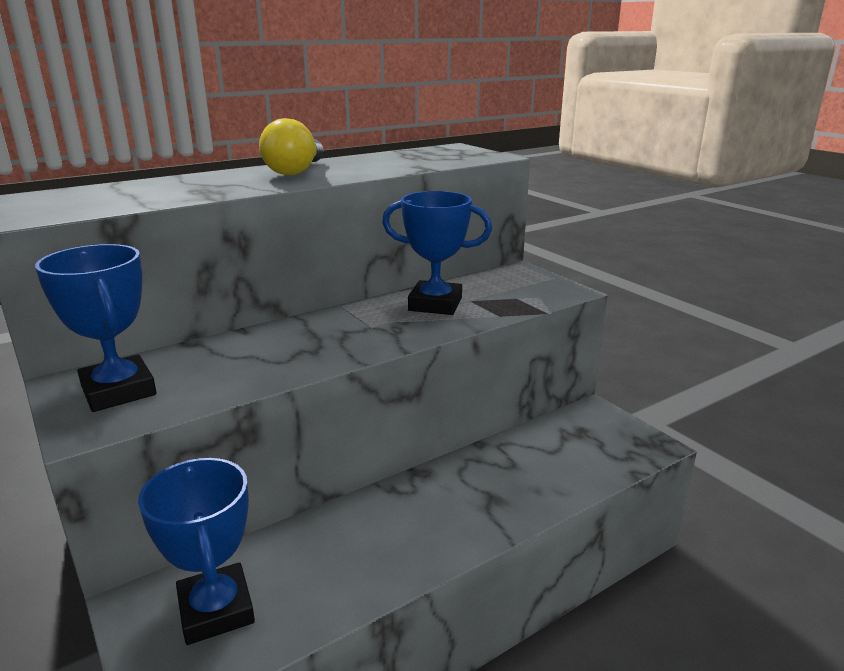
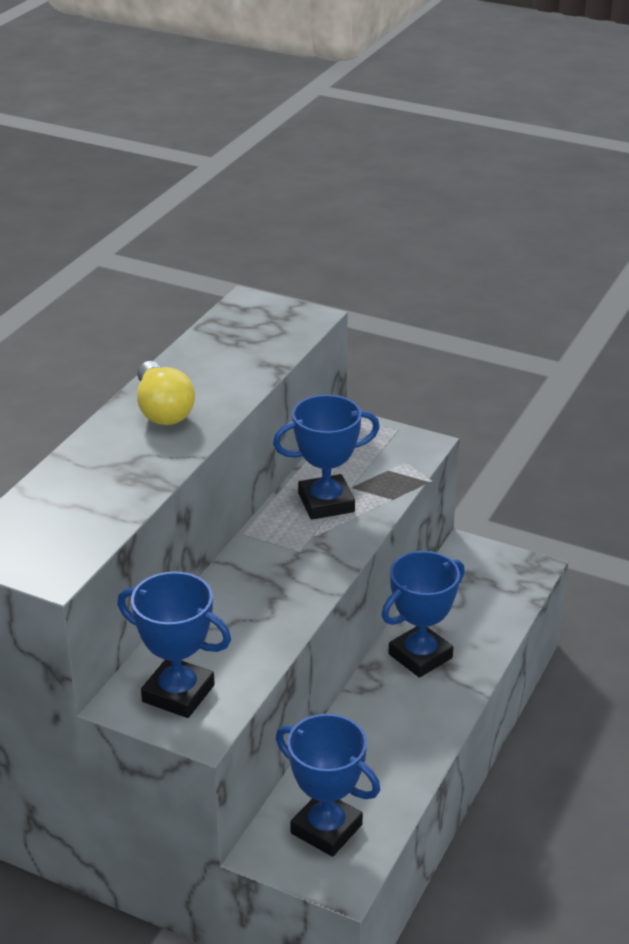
camera: 30 degrees left, 10 degrees up
none -> blue trophy [382,551,465,678]

